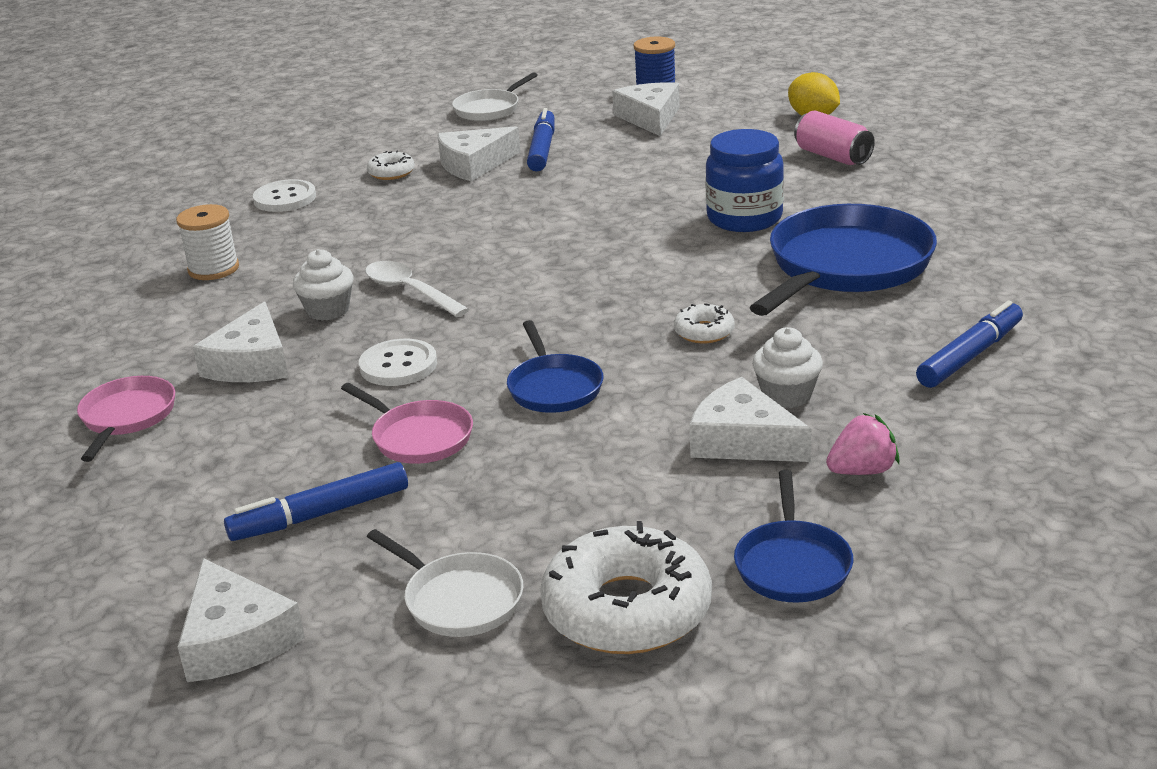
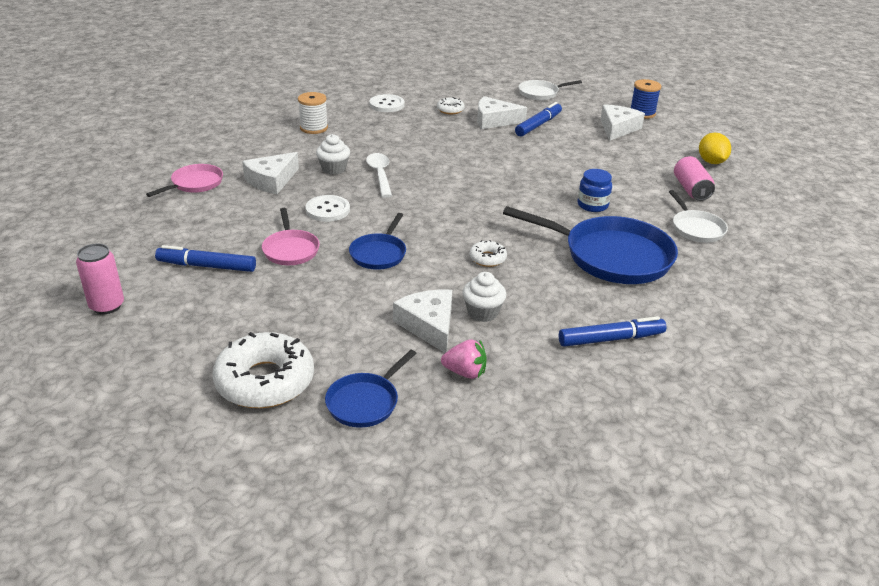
camera: 30 degrees right, 5 degrees up
white cheese [178,558,305,682] -> pink can [76,243,124,314]
white pan [367,529,524,637] -> white pan moved to [669,190,728,243]
blue jar [705,129,784,232] -> blue jar [578,169,612,212], size x0.65
blue pan [749,204,937,316] -> blue pan turned 45 degrees clockwise [503,206,678,284]

